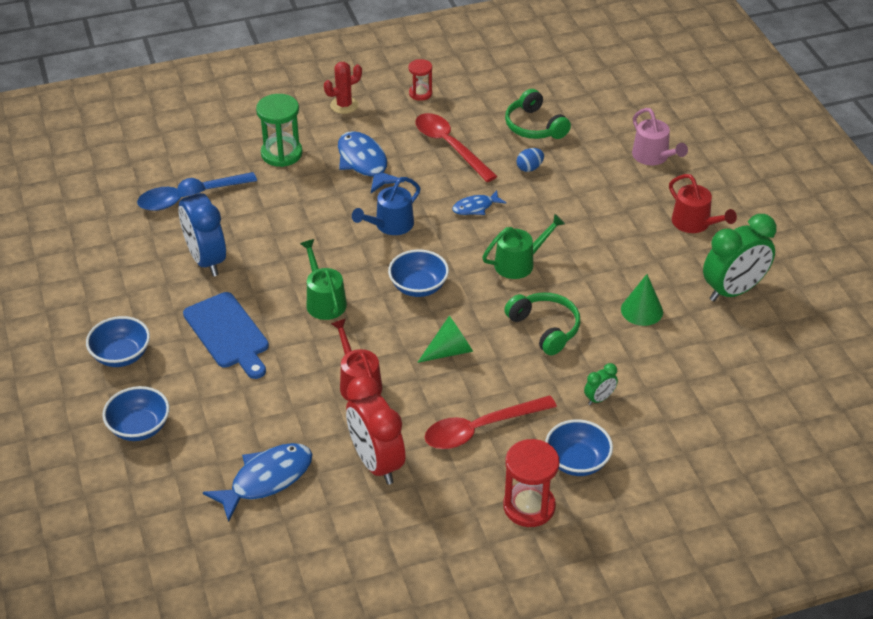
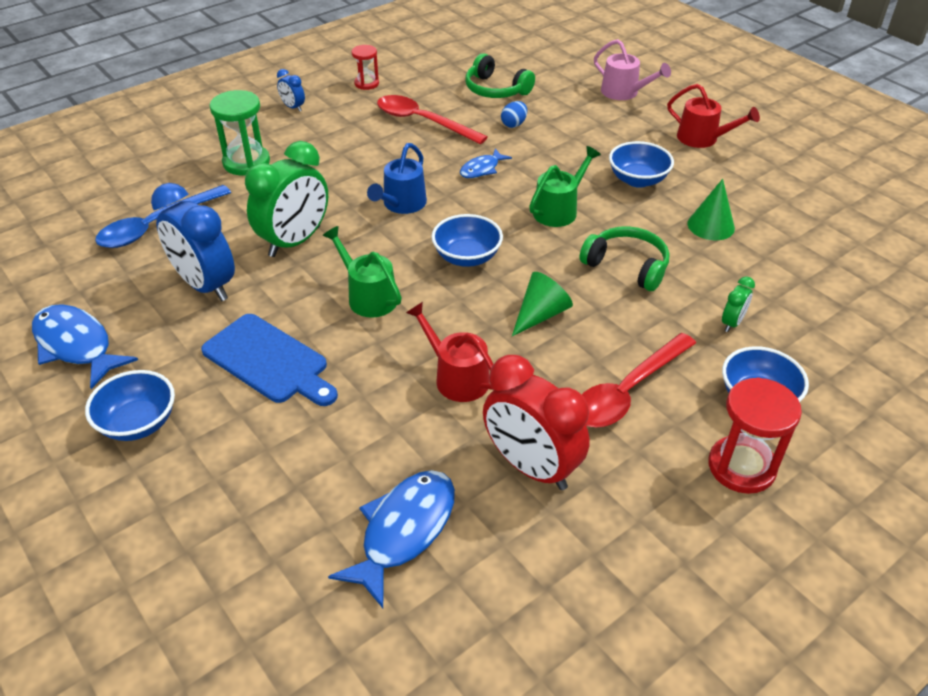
camera: 20 degrees left, 0 degrees up
blue bowl [102,386,170,441] -> blue bowl moved to [609,141,674,188]
red cactus [324,62,362,114] -> blue clock [277,69,305,112]
blue fish [338,131,404,193] -> blue fish moved to [32,304,138,389]
green clock [703,214,777,302] -> green clock moved to [245,141,328,257]

